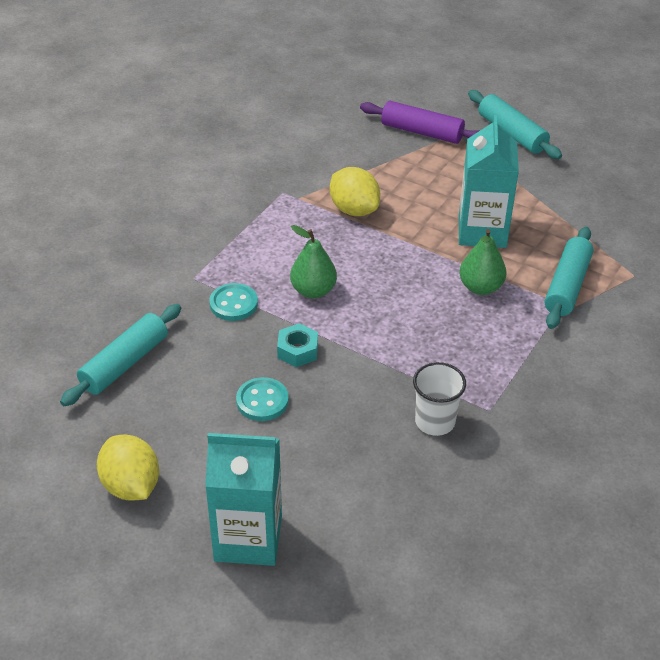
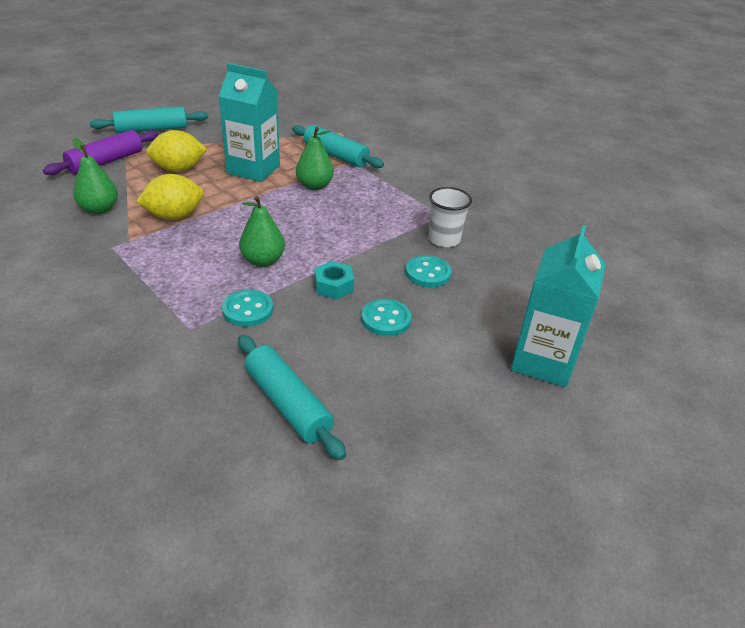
camera: 75 degrees left, 5 degrees down
yellow lemon [97,434,159,501] -> yellow lemon moved to [146,130,207,172]
none -> green pear [72,138,118,214]
none -> turquoise button [405,255,451,287]

